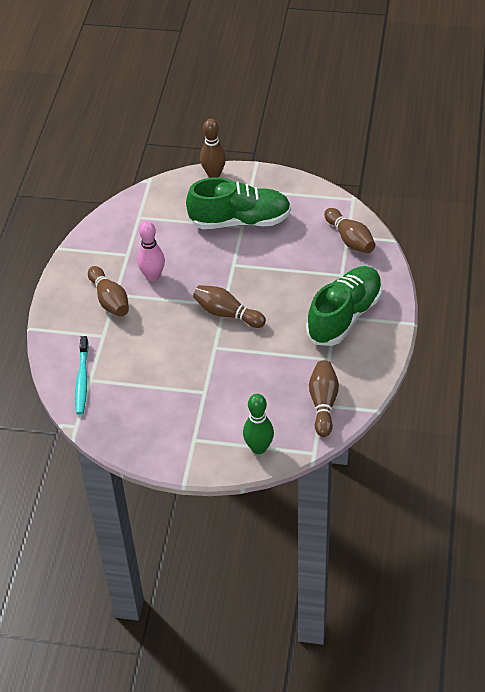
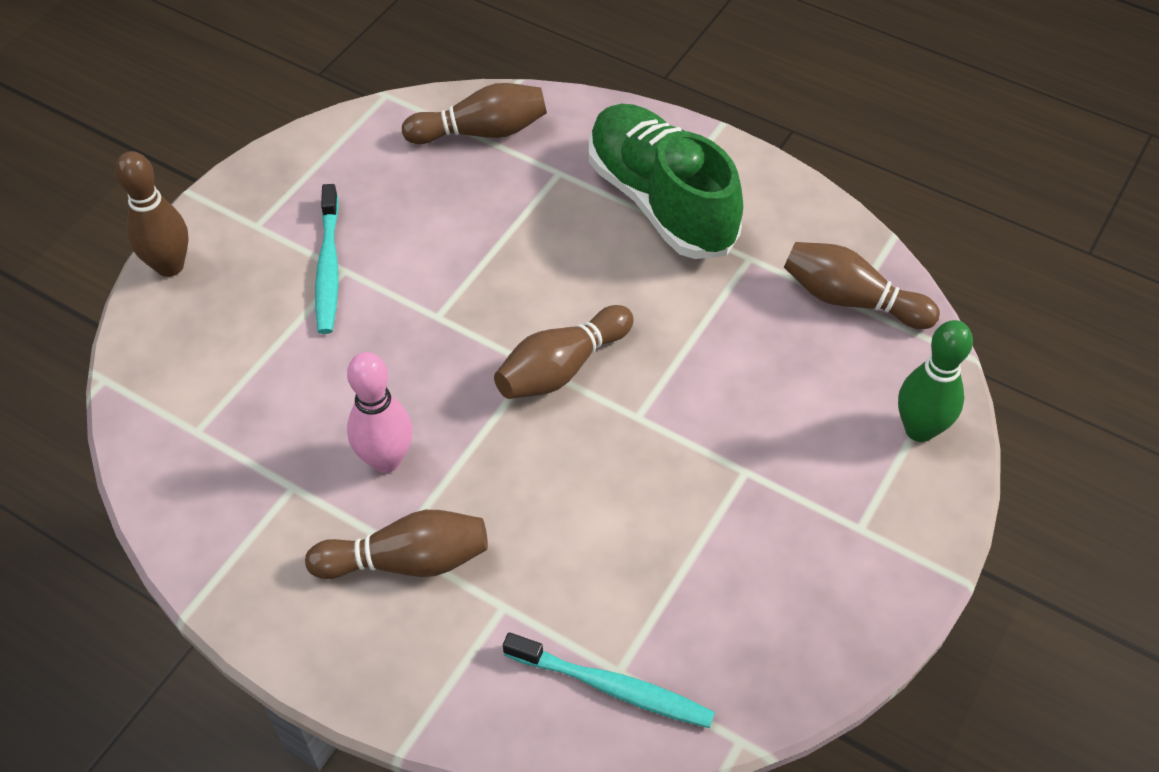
camera: 70 degrees left, 5 degrees up
green shoe [186,177,291,229] -> turquoise toothbrush [315,184,339,334]

